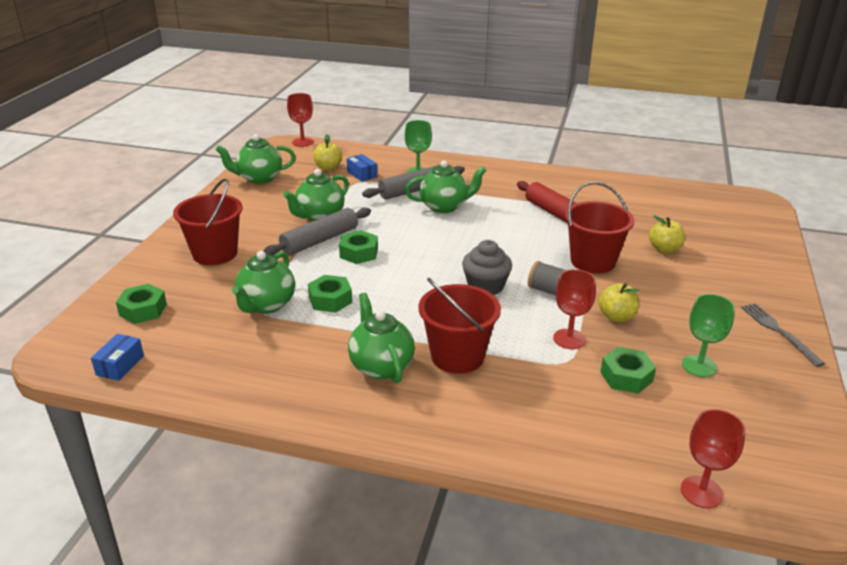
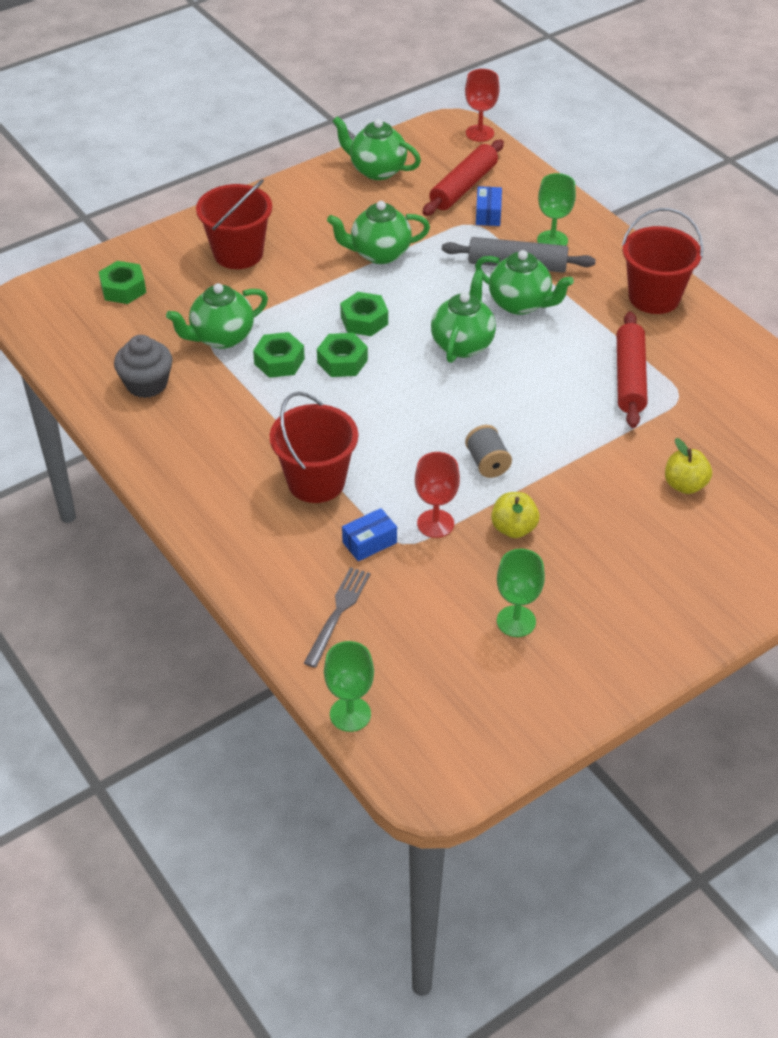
camera: 40 degrees right, 15 degrees up
blue box [91,334,144,381] -> blue box moved to [342,508,397,561]
grey rolling pin [263,207,371,256] -> none
yellow apple [313,134,342,171] -> red rolling pin [422,140,504,216]
green teapot [348,293,415,383] -> green teapot moved to [431,270,496,363]
grey cupcake [462,240,512,295] -> grey cupcake moved to [114,335,172,398]
red bucket [565,182,634,274] -> red bucket moved to [622,208,703,314]
green nut [601,347,656,394] -> green nut moved to [317,333,368,377]
red goblet [681,409,746,508] -> green goblet [324,641,374,732]
grey fork [741,303,825,367] -> grey fork moved to [304,567,370,668]

